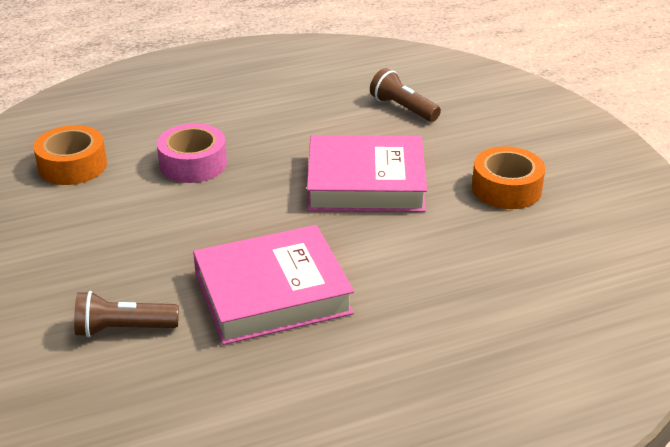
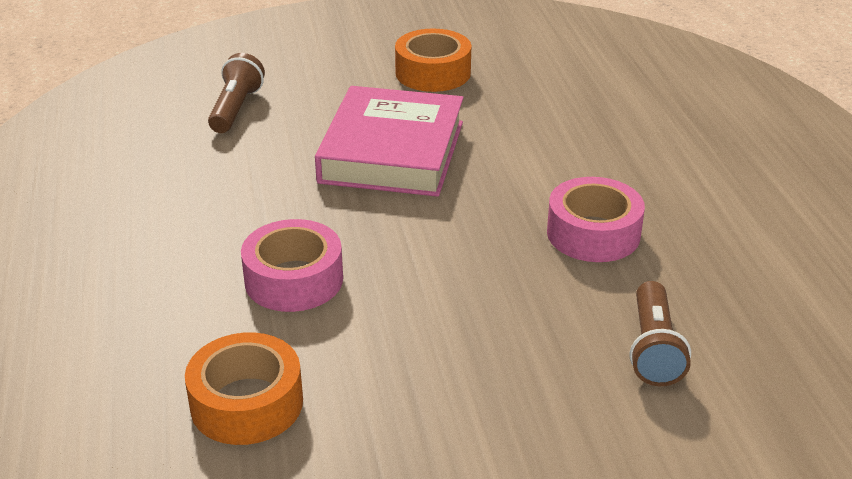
camera: 80 degrees left, 0 degrees up
pink book [193,225,354,345] -> pink tape [547,177,645,262]
brown flashlight [370,68,441,122] -> brown flashlight turned 135 degrees clockwise [208,53,265,133]

